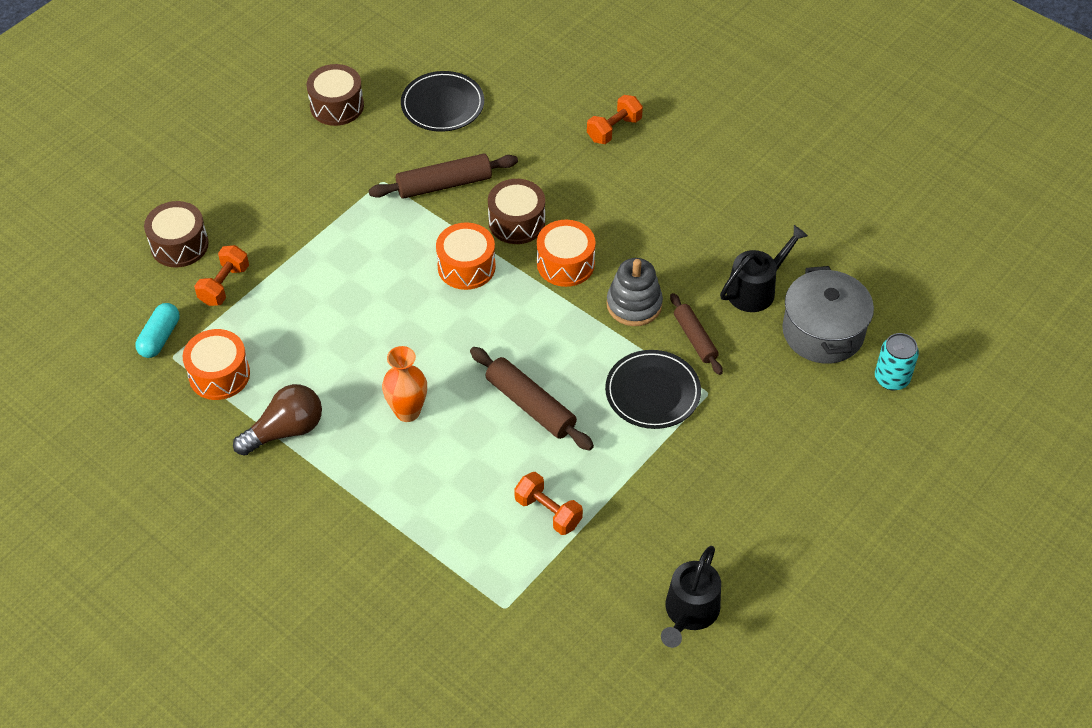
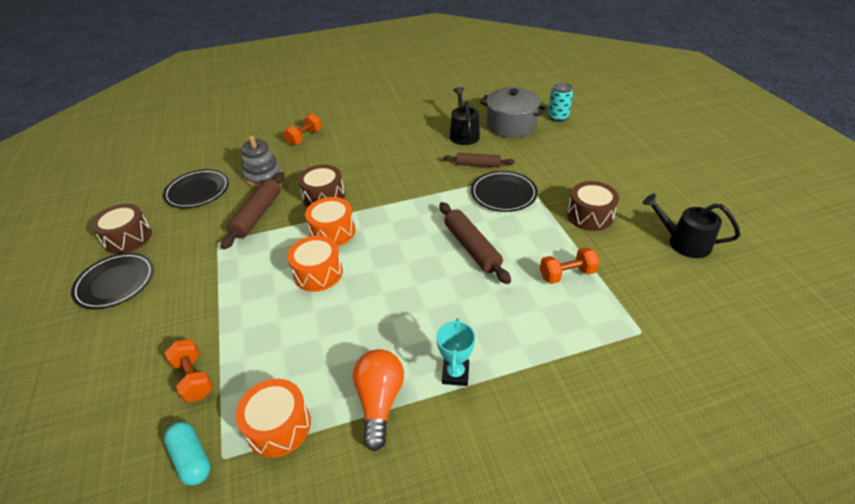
camera: 55 degrees left, 10 degrees down
brown drum [144,201,209,267] -> brown drum moved to [567,181,619,231]
brown light bulb [233,384,322,456] -> orange light bulb [353,349,404,451]
orange vase [382,346,427,422] -> none
brown rolling pin [470,347,594,451] -> brown rolling pin turned 75 degrees clockwise [439,202,511,284]
orange drum [537,220,596,287] -> orange drum moved to [287,235,343,292]
orange dumbbell [587,95,643,144] -> orange dumbbell turned 45 degrees clockwise [283,113,322,146]
grey stacking toy [607,258,663,326] -> grey stacking toy moved to [241,136,282,187]
black watering can [661,546,721,648] -> black watering can turned 150 degrees clockwise [643,194,740,258]
none -> black plate [71,252,154,309]
none -> turquoise trophy [436,318,475,386]

